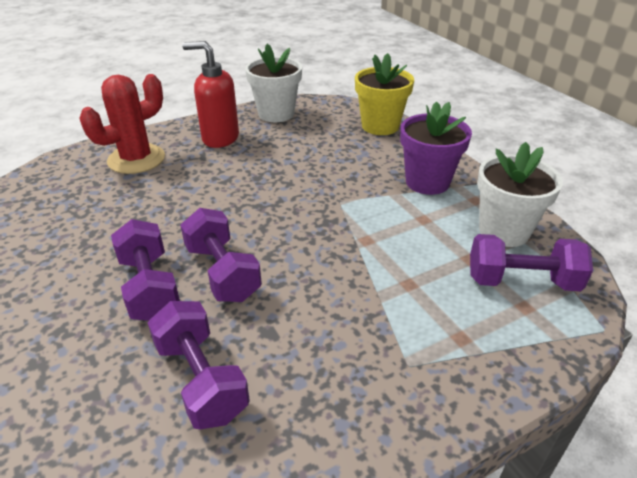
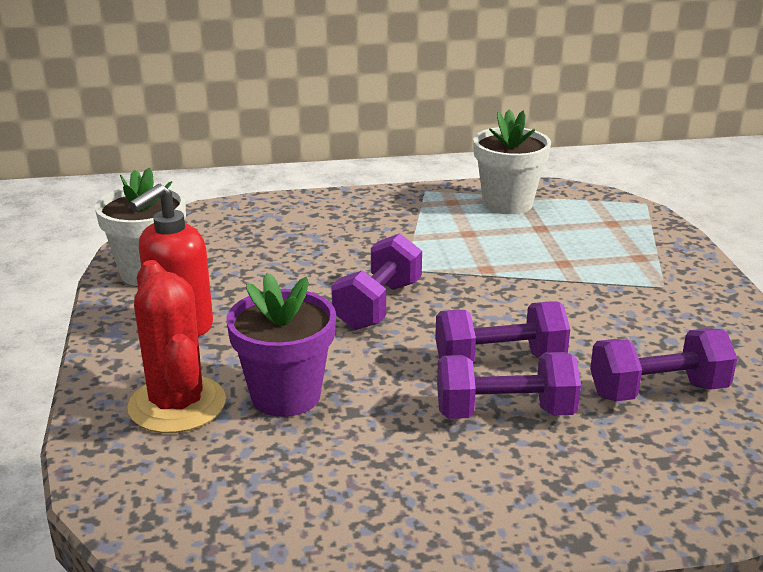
camera: 70 degrees left, 10 degrees down
yellow flower pot [355,53,414,135] -> none
purple flower pot [400,101,472,195] -> purple flower pot moved to [226,273,336,417]
purple dumbbell [470,234,593,291] -> purple dumbbell moved to [331,233,422,330]

